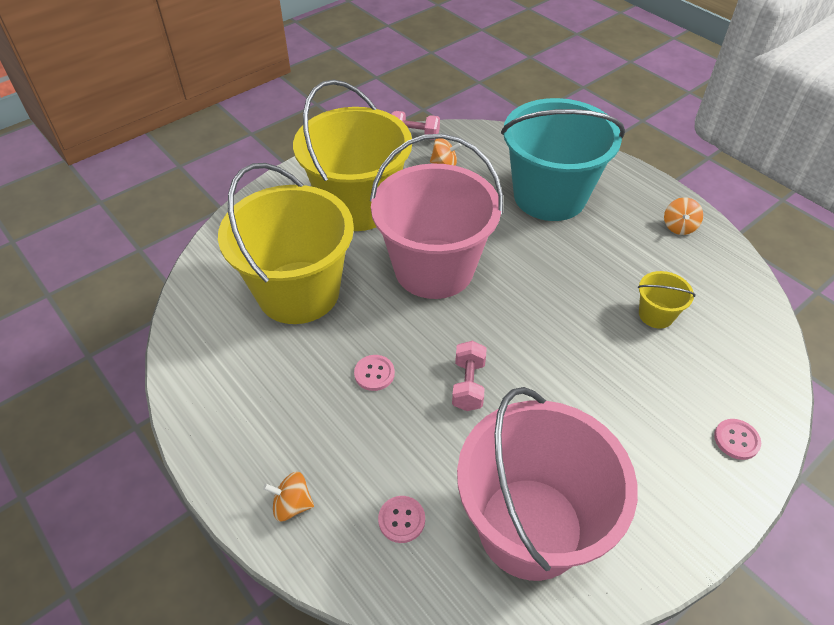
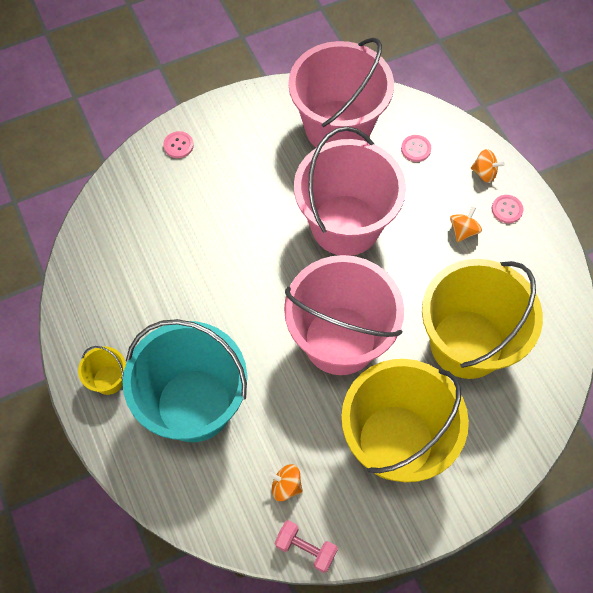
camera: 165 degrees left, 15 degrees up
pink button [354,355,395,391] -> pink button moved to [492,195,523,223]
pink dumbbell [452,341,487,411] -> pink bucket [294,126,406,256]
yellow bucket [638,271,696,329] -> yellow bucket moved to [78,346,126,395]
orange spinning top [664,197,703,235] -> orange spinning top moved to [450,206,482,242]

